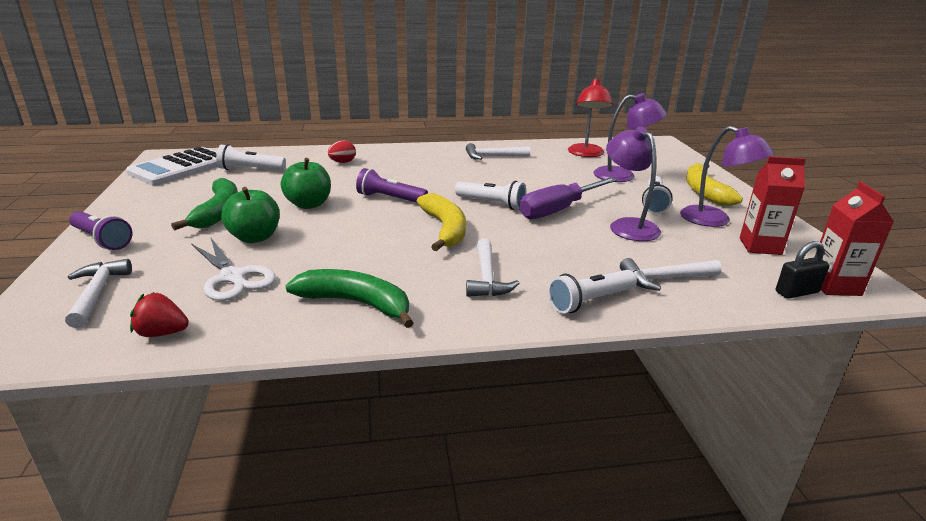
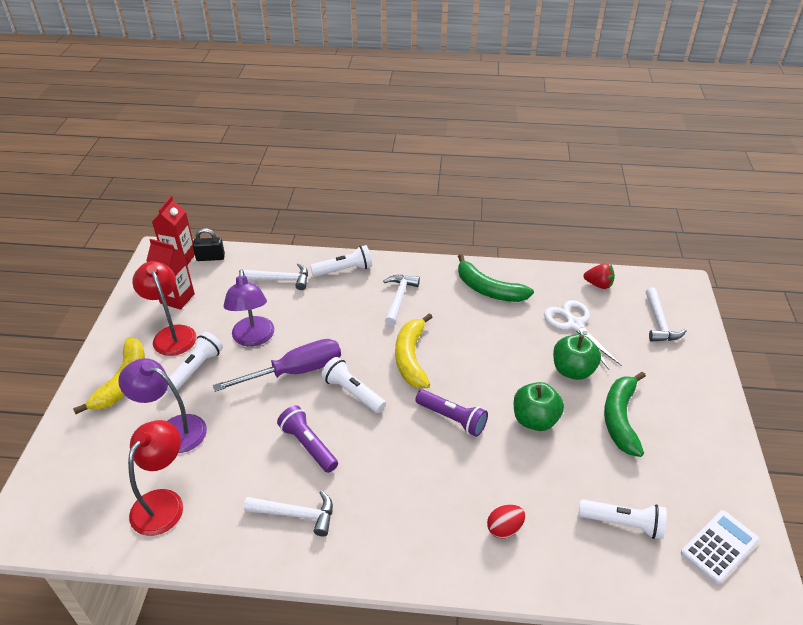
camera: 165 degrees left, 15 degrees up
purple flashlight [69,211,133,250] -> purple flashlight moved to [277,405,338,473]
white calculator [126,147,218,185] -> white calculator [681,510,759,584], size x0.65
purple lamp [680,126,774,227] -> red lamp [132,261,196,356]

